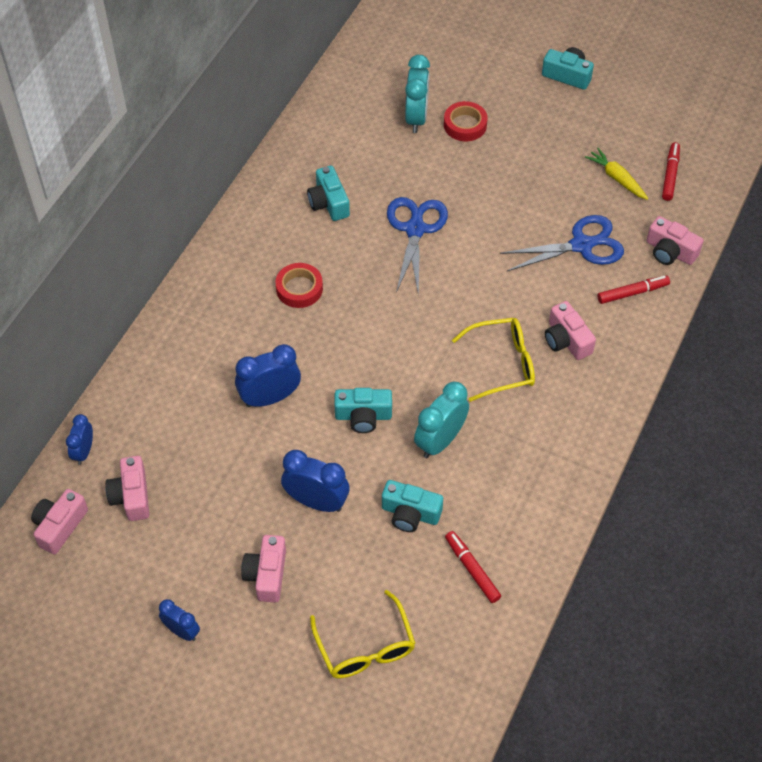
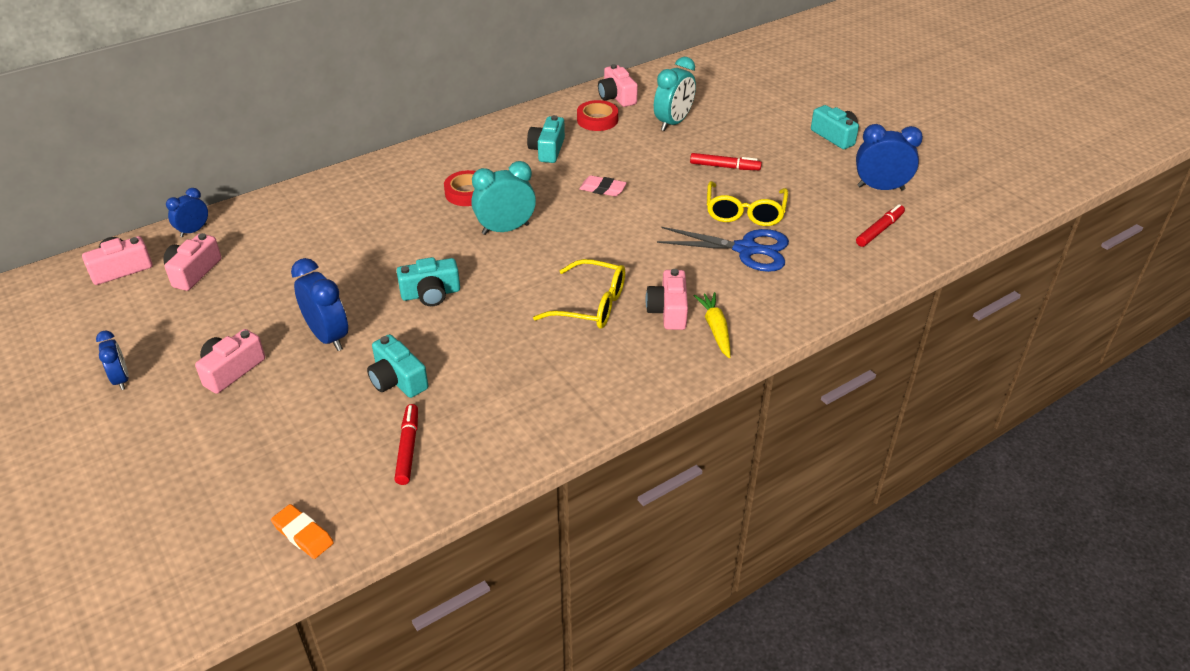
camera: 30 degrees right, 15 degrees down
blue clock [235,344,301,407] -> blue clock moved to [856,124,923,191]
yellow glasses [310,590,416,678] -> yellow glasses moved to [707,181,788,226]
turquoise camera [334,388,392,433] -> turquoise camera turned 45 degrees counterclockwise [397,257,460,306]
blue scissors [387,197,448,296] -> pink eraser [579,175,627,196]
turquoise clock [414,382,469,458] -> turquoise clock moved to [471,161,536,235]
red tape [444,101,487,141] -> red tape moved to [577,100,618,131]
yellow carrot [585,148,648,200] -> yellow carrot moved to [694,292,730,358]
red marker [598,275,670,304] -> red marker moved to [690,153,762,170]
pink camera [646,216,704,265] -> pink camera moved to [598,64,638,107]
none -> orange eraser [271,504,334,559]

